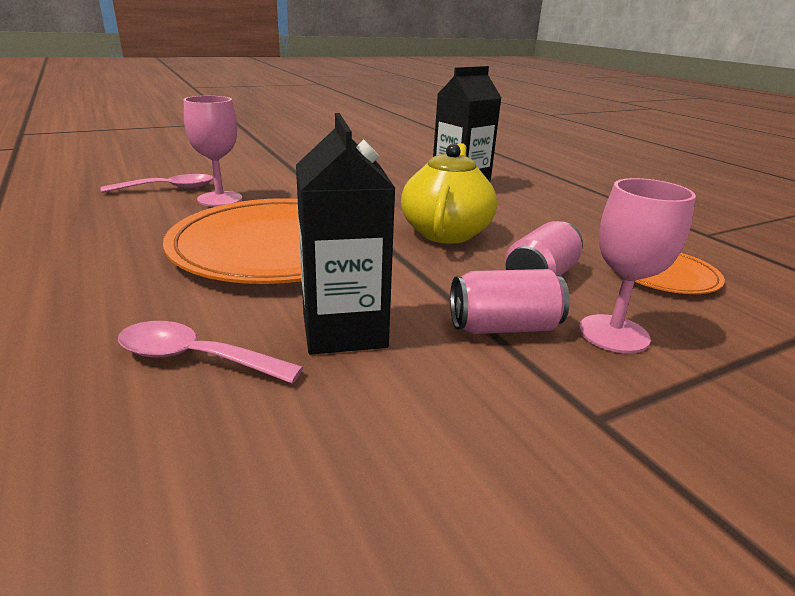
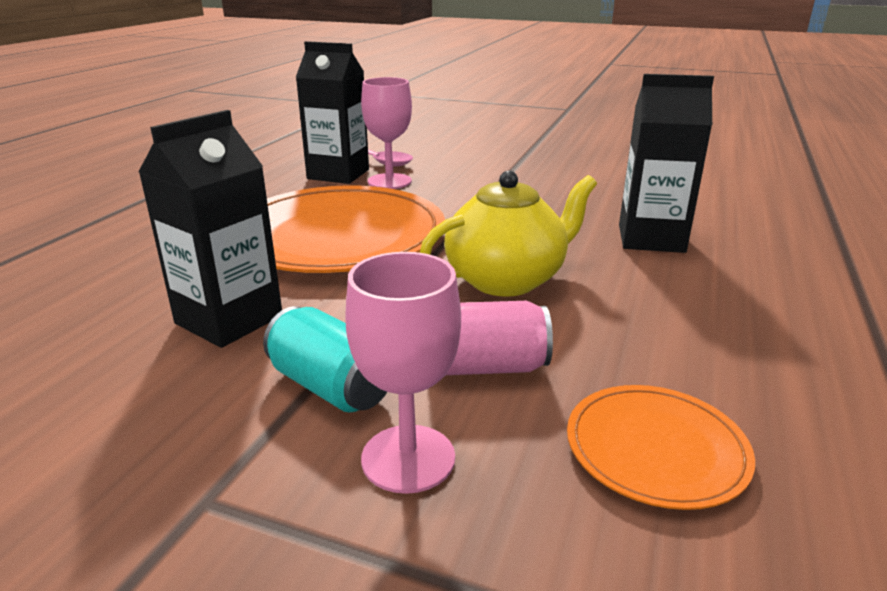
camera: 50 degrees right, 0 degrees up
pink spoon [118,321,303,384] -> none
pink can [450,269,570,334] -> turquoise can [263,306,387,413]
none -> black carton [296,41,369,184]

